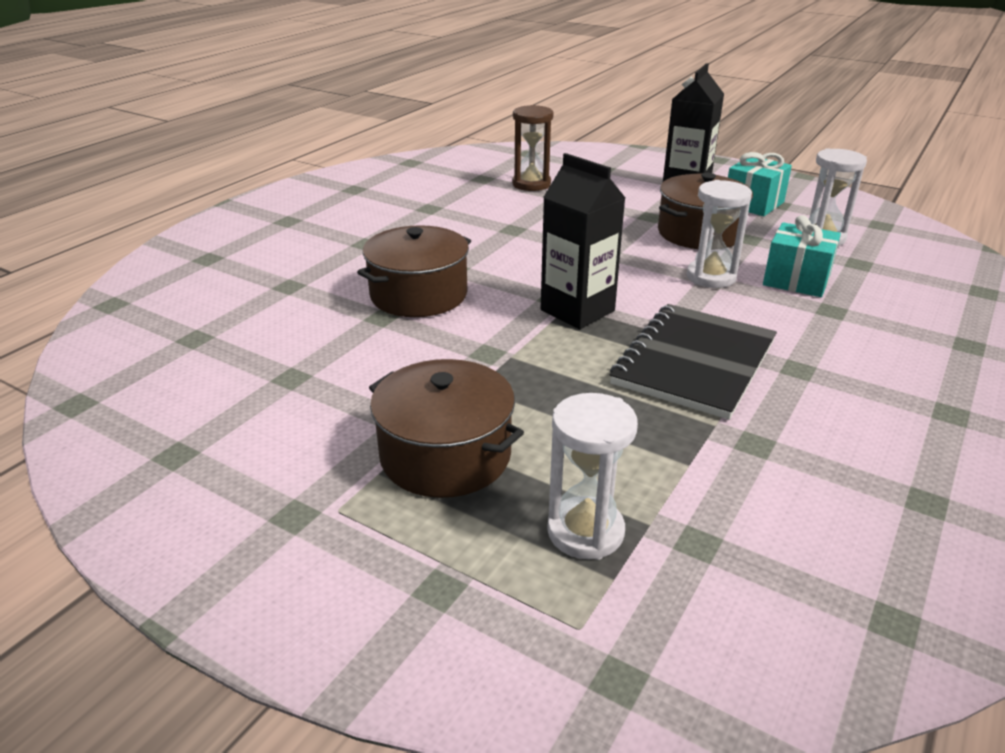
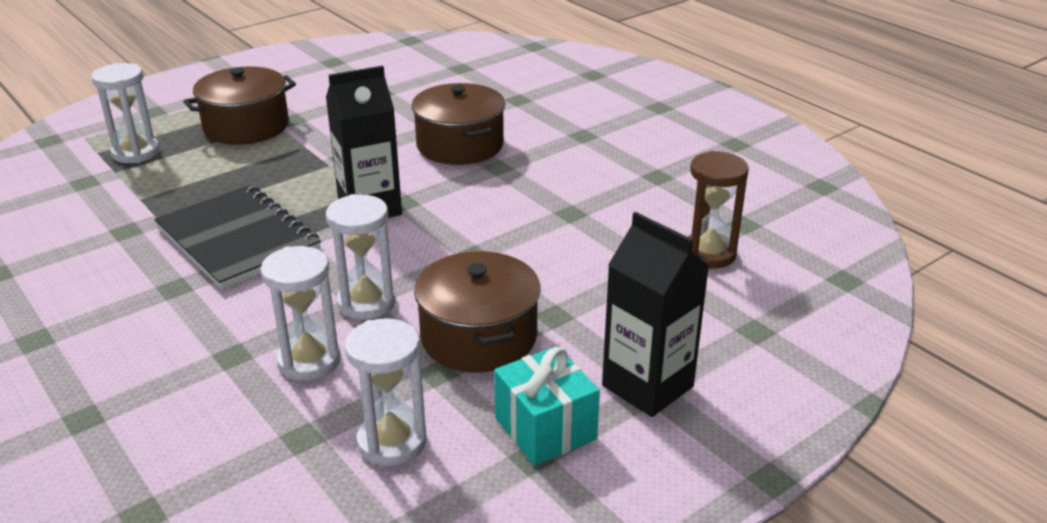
camera: 110 degrees right, 0 degrees up
turquoise gift [763,215,841,297] -> white hourglass [261,246,341,381]

